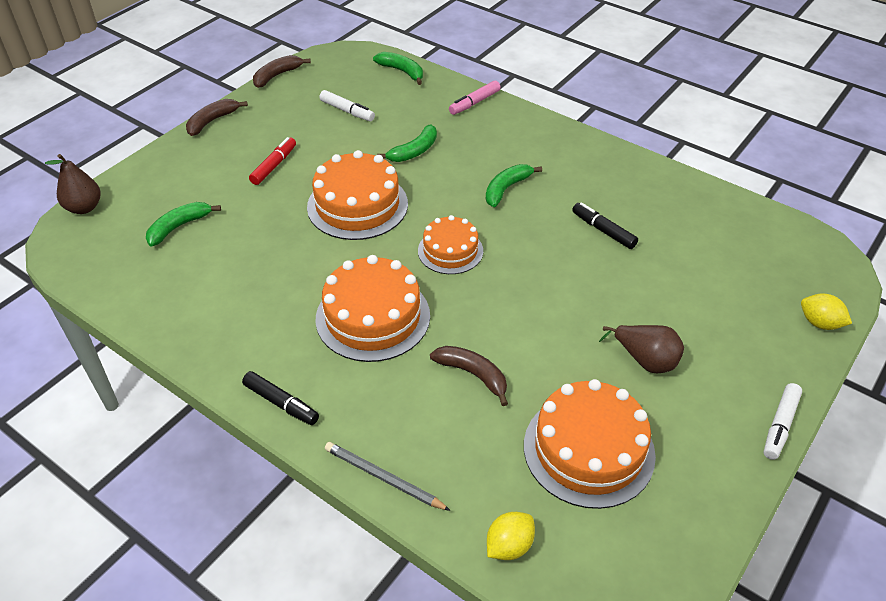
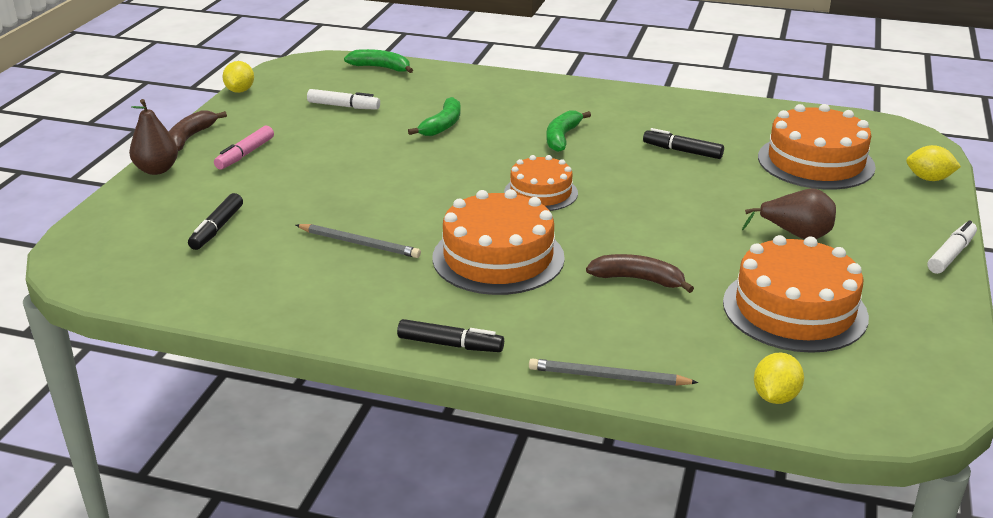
camera: 20 degrees left, 15 degrees down
brown pear [45,154,101,214] -> brown pear moved to [129,99,178,175]
green banana [146,202,221,247] -> black marker [188,193,243,250]
red marker [249,137,296,185] -> none
brown banana [253,55,311,88] -> yellow lemon [222,61,254,93]
orange cake [307,150,408,240] -> orange cake moved to [758,104,876,189]
pink marker [449,80,501,115] -> pink marker moved to [214,126,274,169]
white marker [764,383,802,460] -> white marker turned 150 degrees counterclockwise [927,220,977,274]
none -> grey pencil [296,224,421,258]

